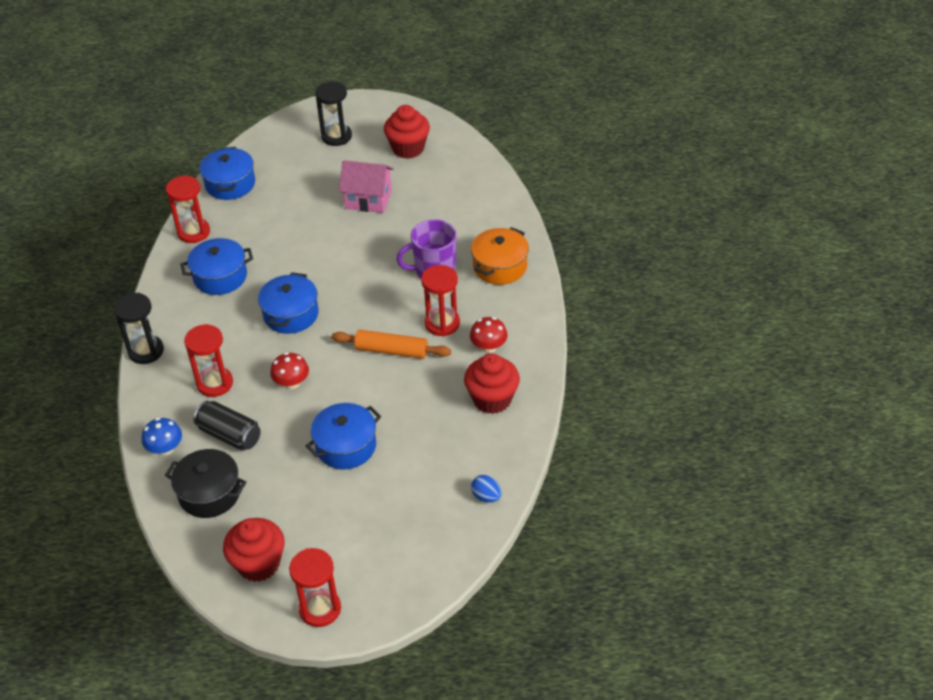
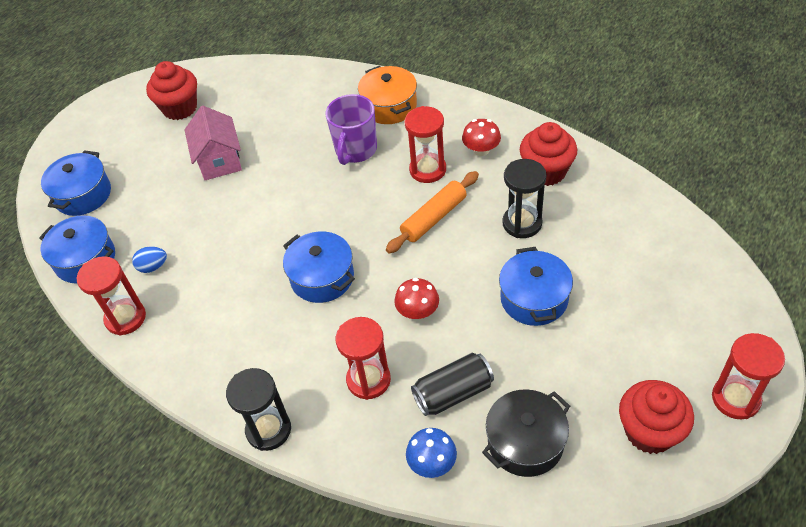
camera: 55 degrees left, 5 degrees up
blue pot [180,238,253,295] -> blue pot moved to [41,150,111,216]
black hourglass [315,82,352,146] -> black hourglass moved to [502,159,546,238]
pink house [339,160,393,213] -> pink house turned 60 degrees counterclockwise [185,106,242,180]
blue egg [471,475,502,503] -> blue egg moved to [132,246,167,273]

